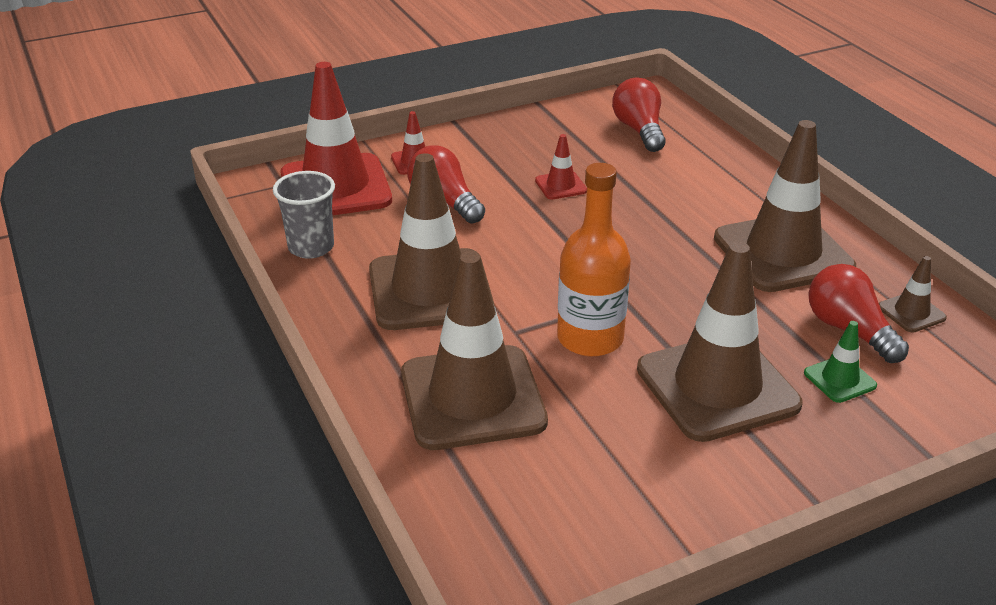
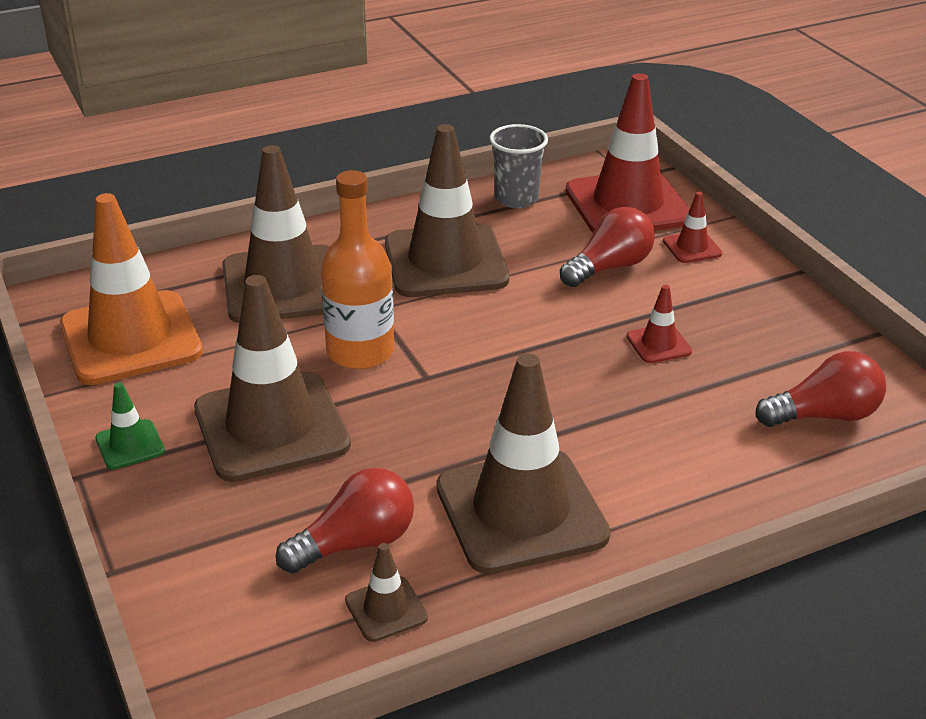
camera: 90 degrees right, 0 degrees up
green traffic cone [804,321,877,403] -> green traffic cone moved to [95,382,165,469]
none -> orange traffic cone [60,193,203,385]

